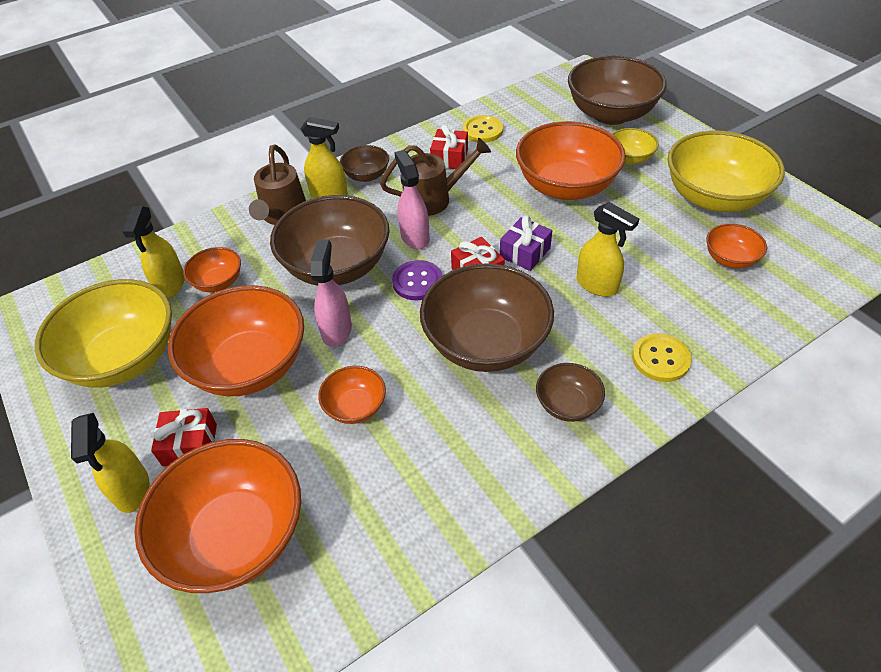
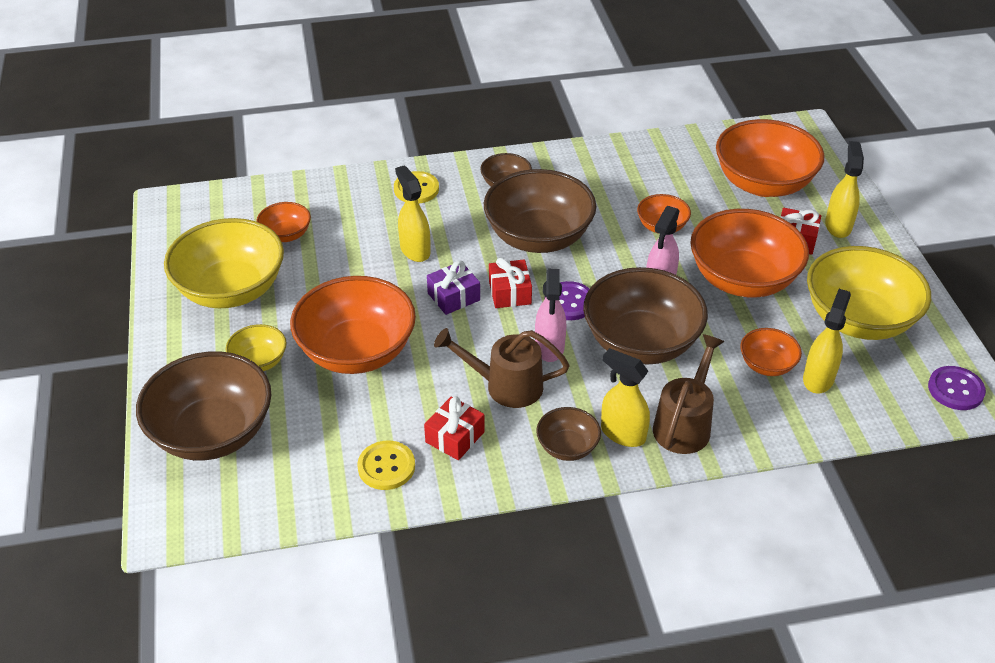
camera: 160 degrees left, 5 degrees down
none -> purple button [928,366,986,410]

